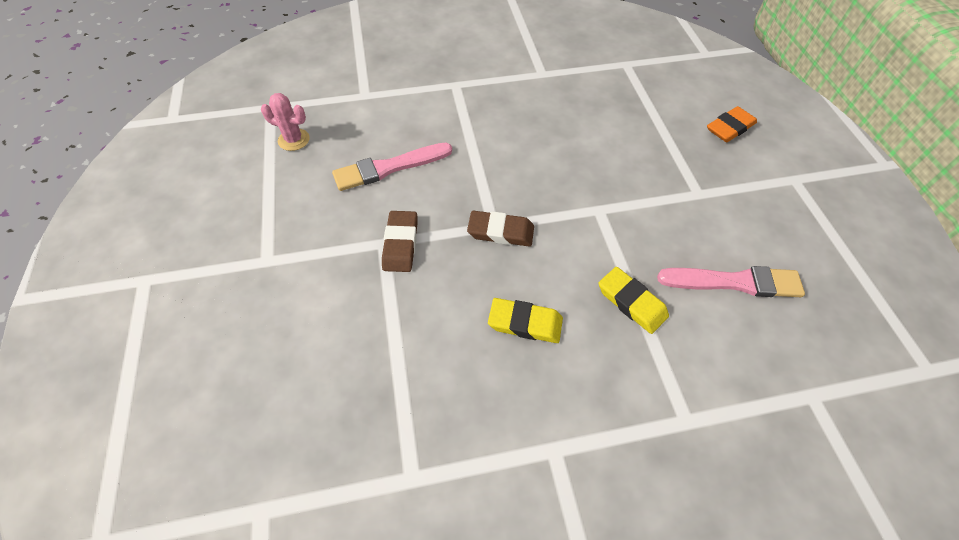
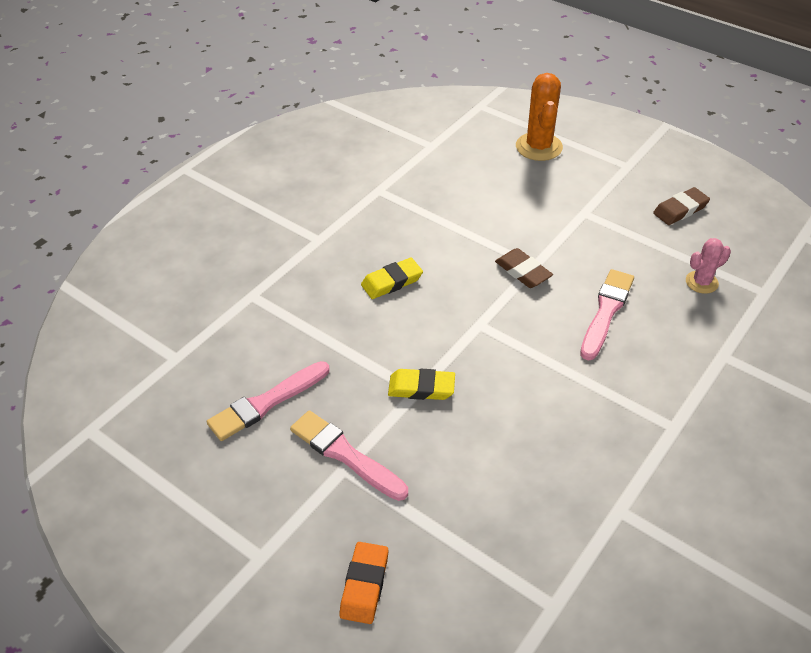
camera: 140 degrees right, 10 degrees down
brown eraser [467,210,534,247] -> brown eraser moved to [653,187,710,225]
yellow eraser [599,267,669,334] -> yellow eraser moved to [388,369,455,400]
none -> pink brush [290,410,408,501]
none -> orange cactus [516,73,563,161]

